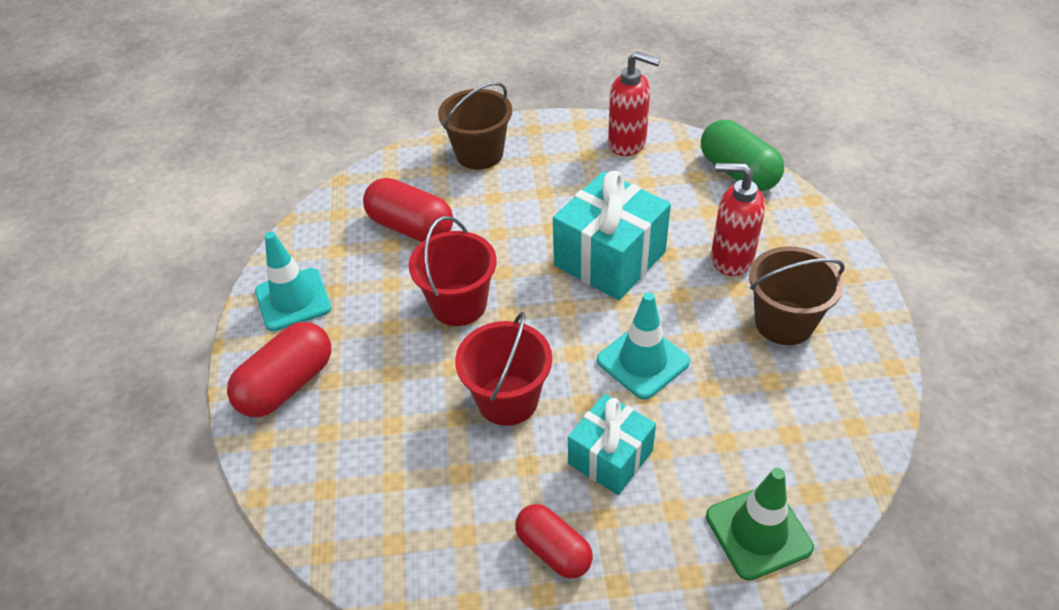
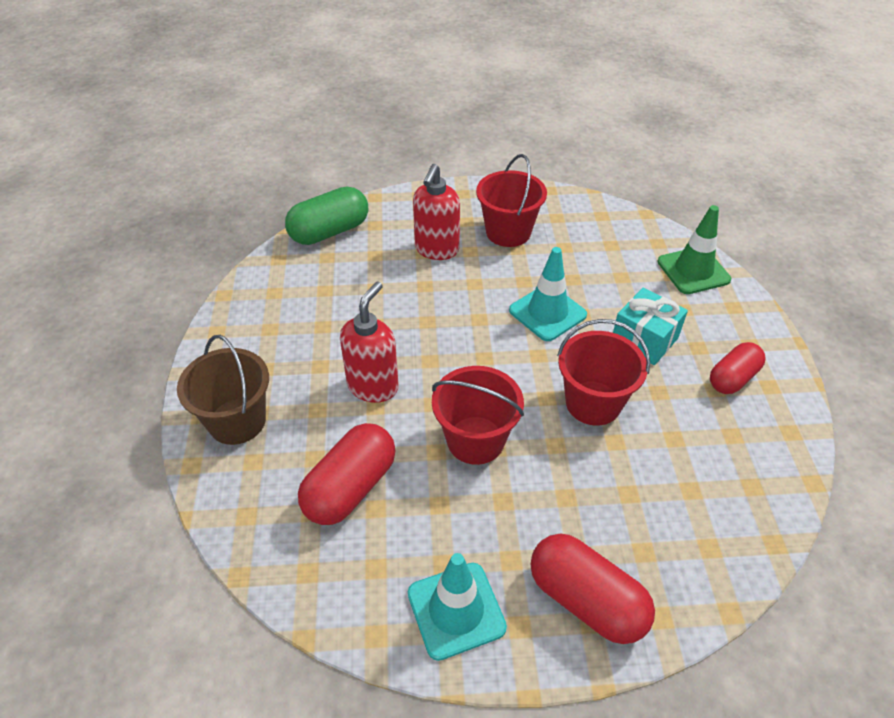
camera: 90 degrees left, 0 degrees up
turquoise gift [553,171,671,300] -> none
red soap dispenser [608,51,660,156] -> red soap dispenser moved to [340,282,399,403]
brown bucket [749,246,844,345] -> red bucket [476,154,547,247]

